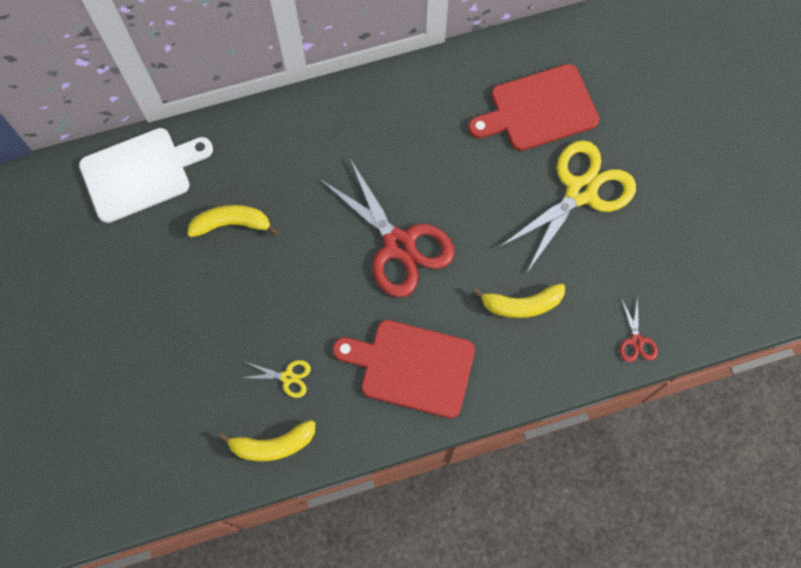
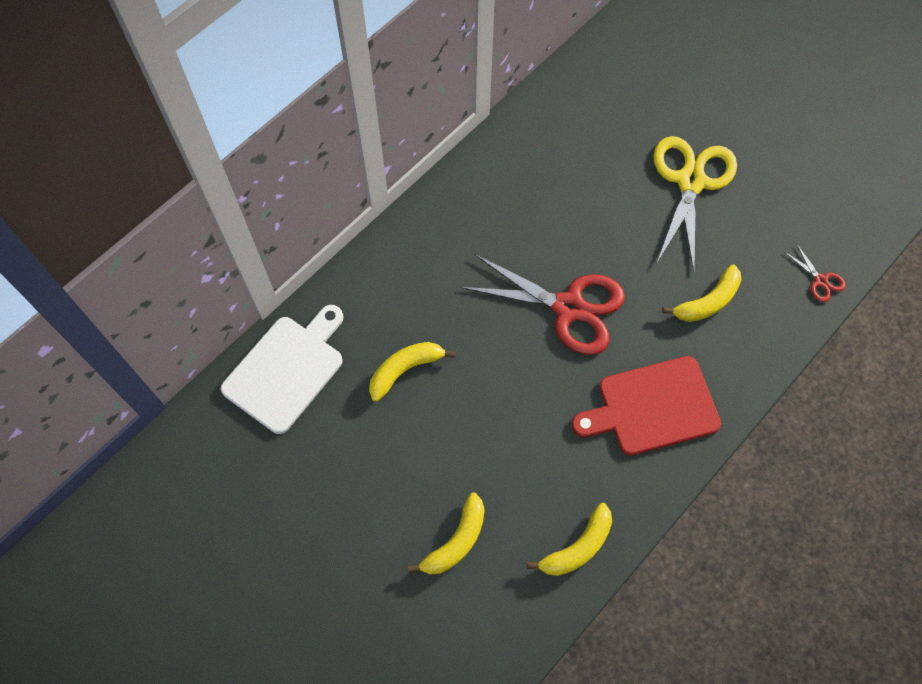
camera: 30 degrees left, 5 degrees down
yellow scissors [242,360,311,398] -> none
red cutting board [468,64,599,151] -> none
none -> yellow banana [408,493,485,575]

